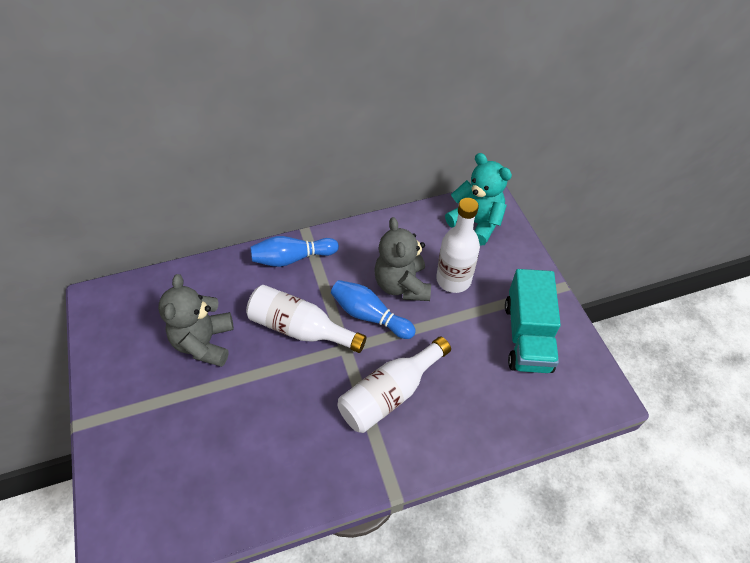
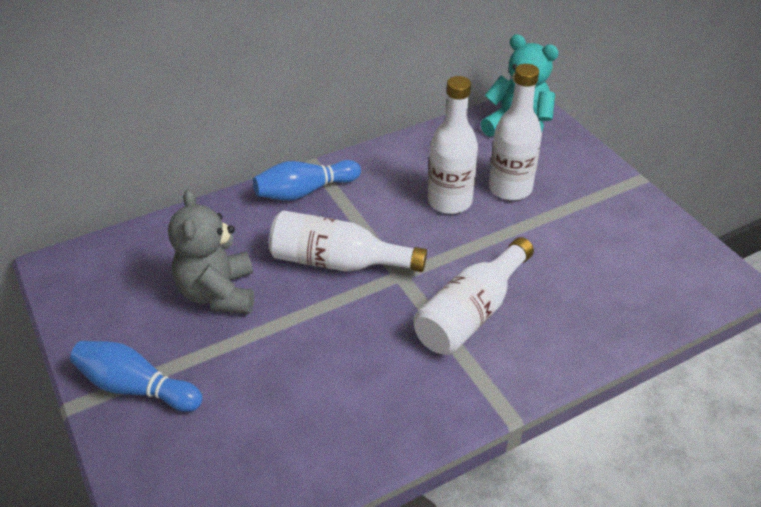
camera: 10 degrees left, 10 degrees down
blue bowling pin [331,280,416,339] -> blue bowling pin moved to [70,341,203,412]
grey teddy bear [374,217,431,301] -> white bottle [428,76,478,214]
turquoise truck [505,269,561,373] -> none

